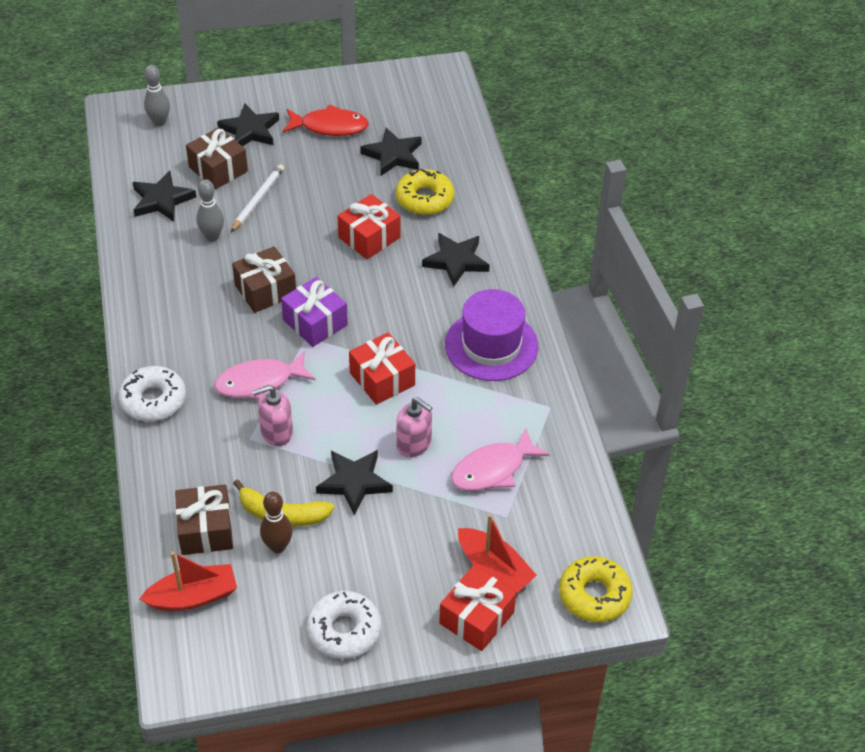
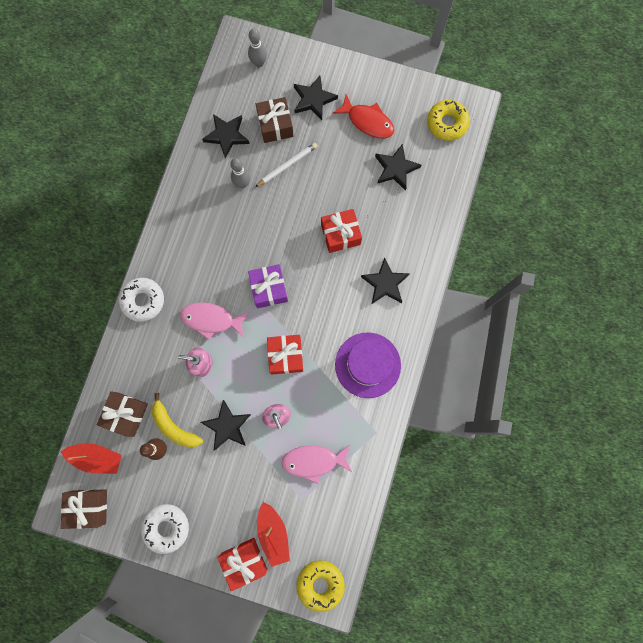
camera: 30 degrees right, 30 degrees up
brown gift [232,246,296,313] -> brown gift moved to [61,489,107,529]
yellow donut [396,169,454,215] -> yellow donut moved to [427,100,470,141]

